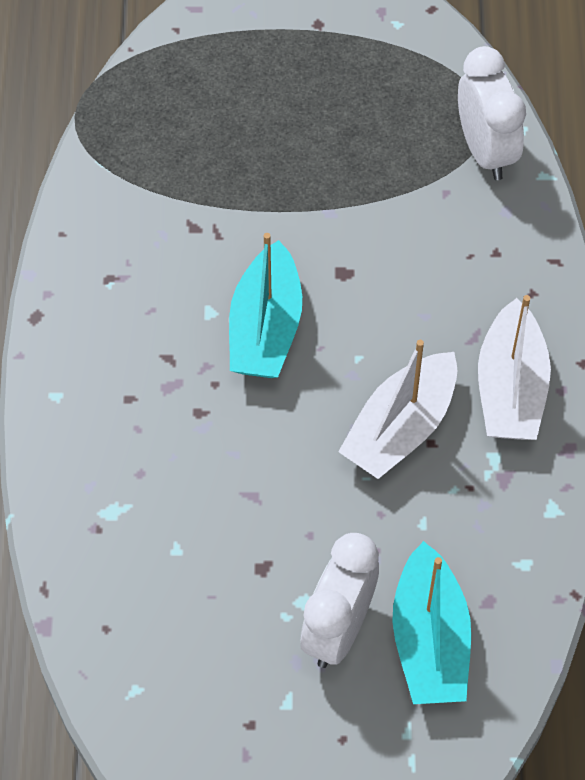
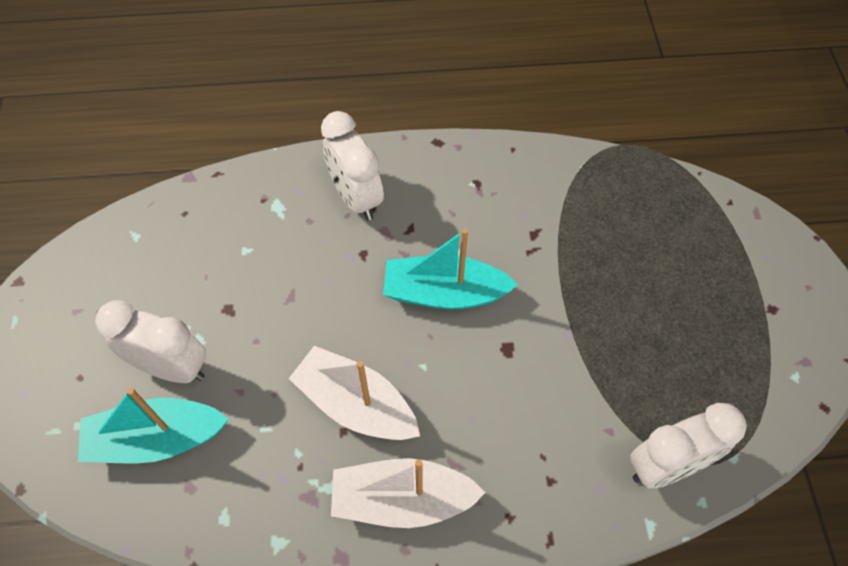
camera: 85 degrees right, 0 degrees up
none -> white clock [321,111,384,220]

